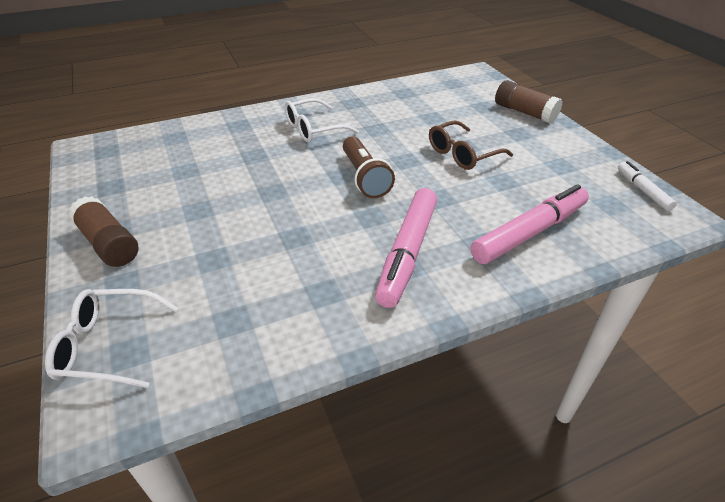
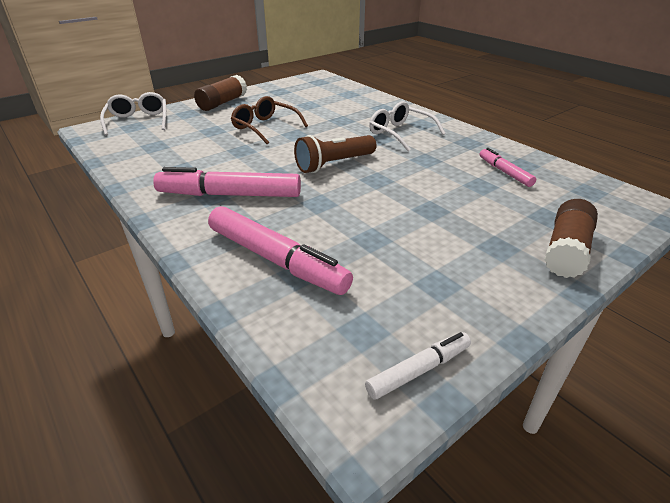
camera: 75 degrees right, 5 degrees down
brown glasses [429,120,513,170] -> brown glasses moved to [231,96,308,144]
none -> pink marker [480,148,536,187]

